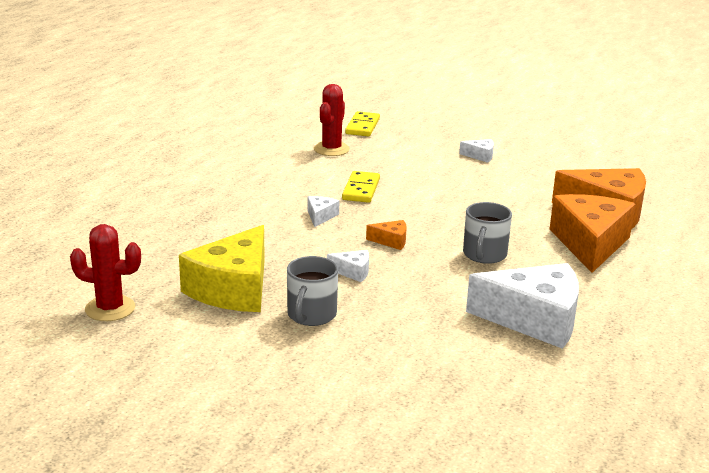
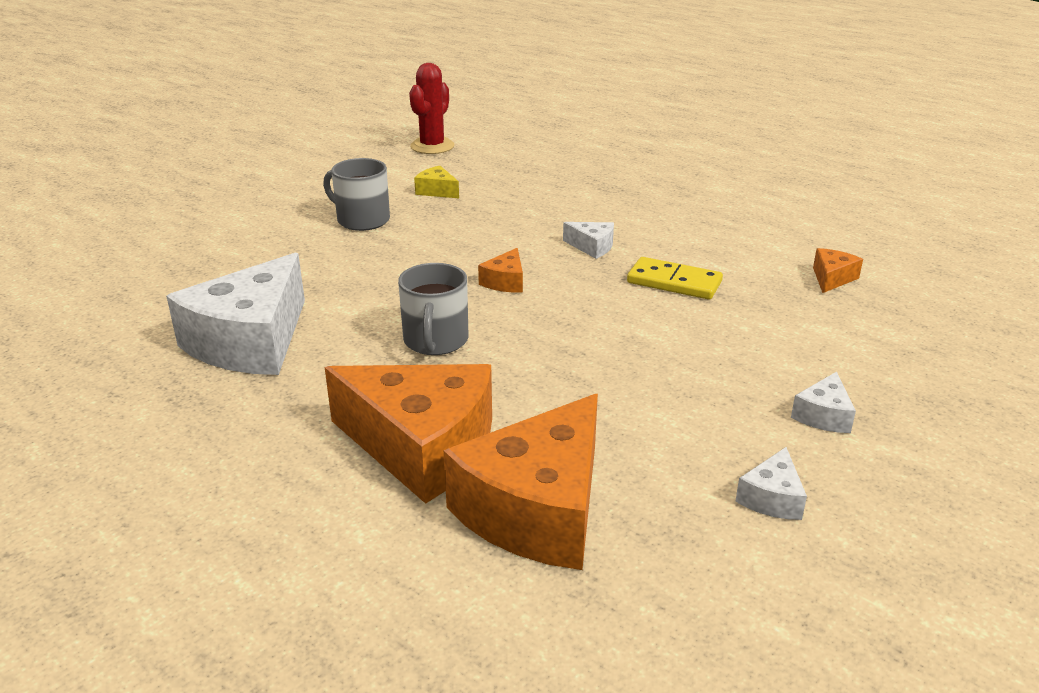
camera: 105 degrees right, 5 degrees up
yellow cheese [179,225,265,312] -> yellow cheese [414,166,459,198], size x0.42
red cactus [314,84,350,156] -> orange cheese [813,248,863,293]
white cheese [327,250,369,282] -> white cheese moved to [735,447,807,520]
yellow domino [345,111,380,136] -> none
grey mug [463,202,512,264] -> grey mug turned 120 degrees counterclockwise [398,263,469,355]

